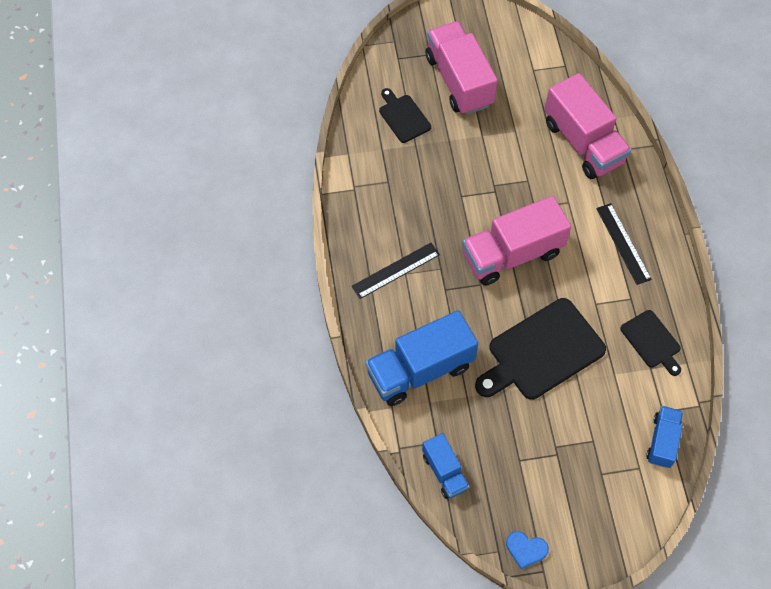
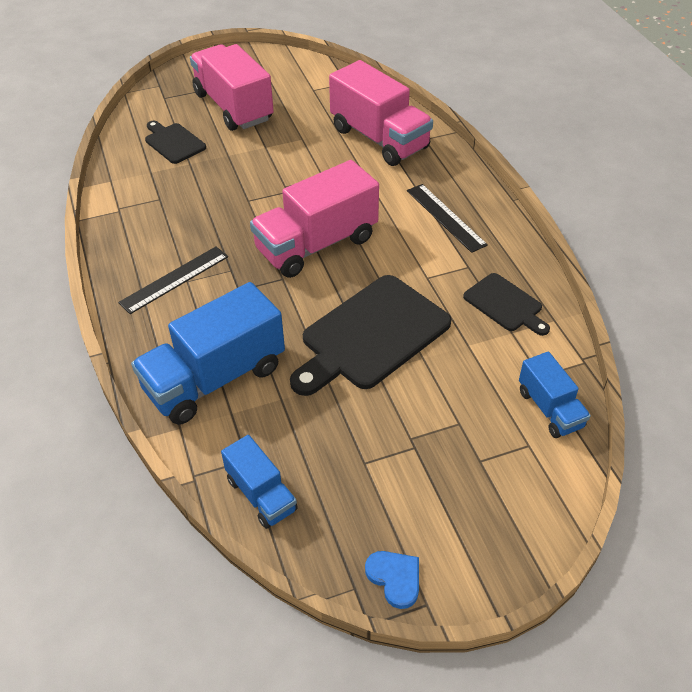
camera: 10 degrees left, 15 degrees down
blue heart [506,531,549,569] -> blue heart turned 135 degrees counterclockwise [365,551,419,609]
blue truck [646,406,683,468] -> blue truck turned 150 degrees clockwise [519,352,591,438]

